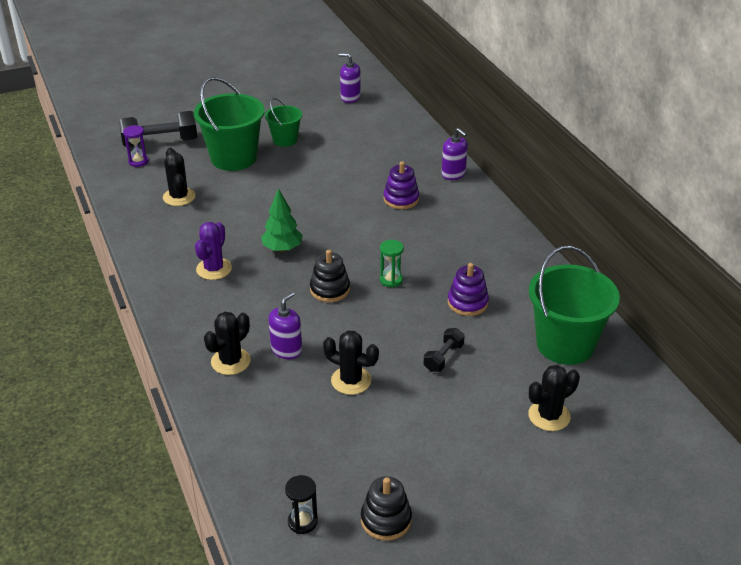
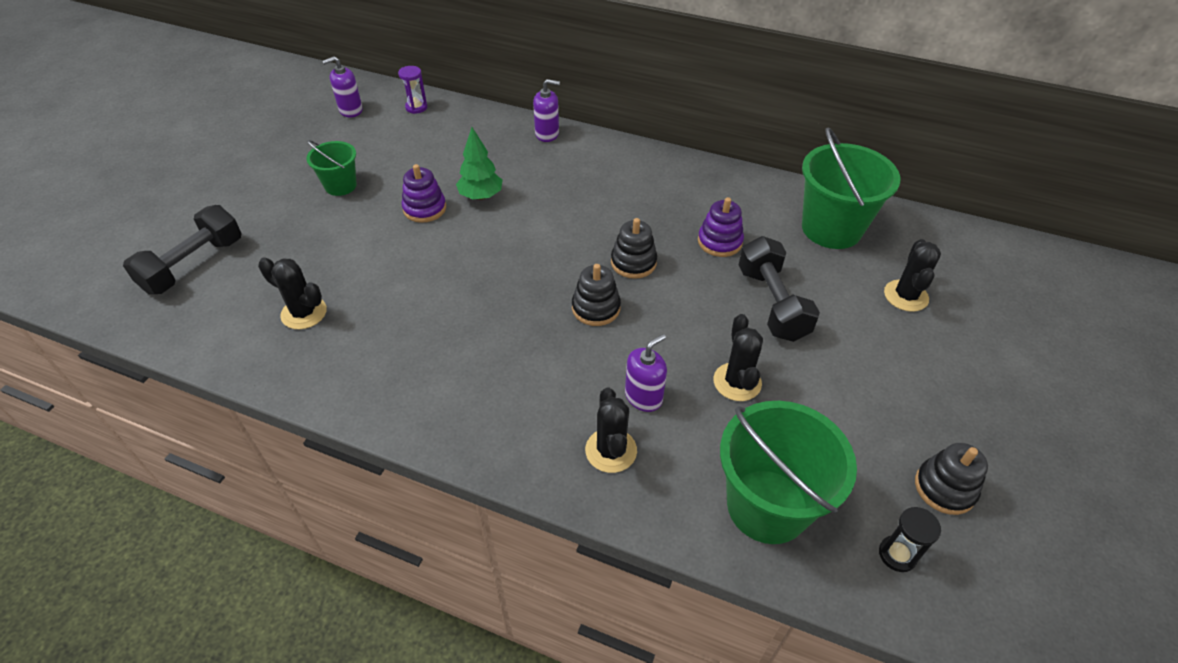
camera: 45 degrees left, 10 degrees up
purple hourglass [123,125,149,167] -> purple hourglass moved to [398,66,427,114]
green bucket [194,77,265,171] -> green bucket moved to [720,401,857,544]
purple cactus [195,222,232,280] -> none
green tree [261,188,303,252] -> green tree moved to [456,127,503,200]
purple soap dispenser [268,292,302,359] -> purple soap dispenser turned 60 degrees clockwise [625,334,667,412]
black cactus [323,331,379,395] -> black cactus turned 75 degrees counterclockwise [713,314,763,401]
green hourglass [380,240,404,287] -> black stacking toy [611,218,657,279]
purple stacking toy [383,161,419,209] -> purple stacking toy moved to [401,164,446,223]
black dumbbell [423,328,465,372] -> black dumbbell [739,236,820,342], size x1.86

